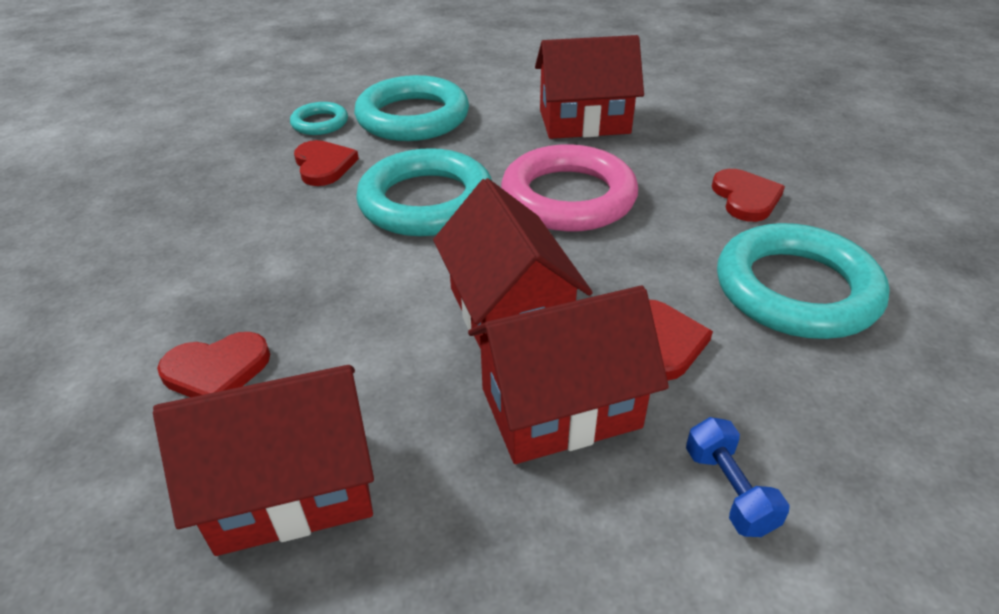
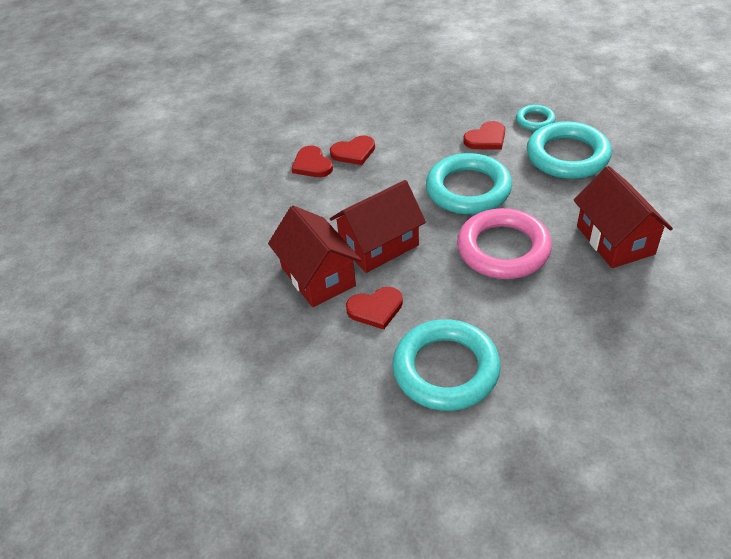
camera: 80 degrees right, 5 degrees up
red house [153,365,374,556] -> none
blue dumbbell [686,417,790,537] -> none
red heart [712,169,785,222] -> red heart moved to [330,135,375,165]

